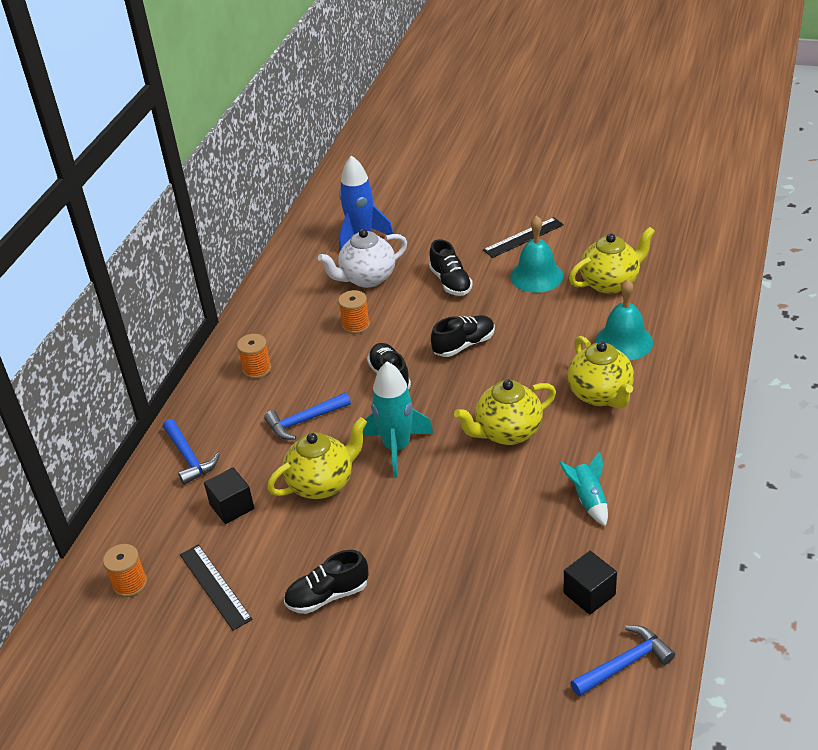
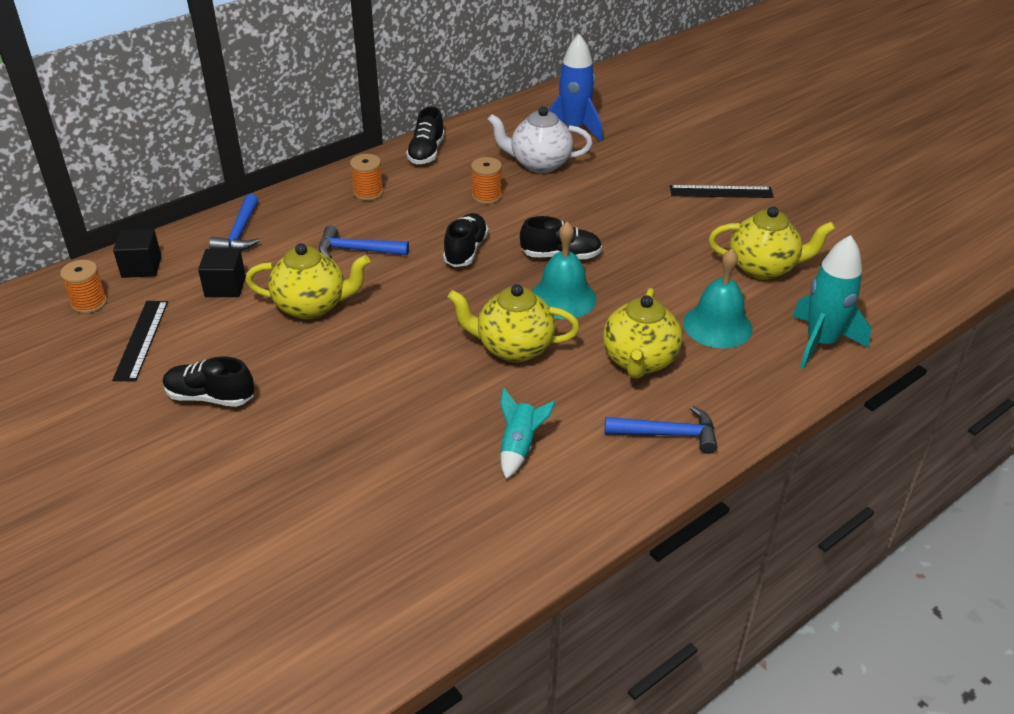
camera: 30 degrees right, 0 degrees up
turquoise rocket [363,362,434,478] -> turquoise rocket moved to [792,235,871,369]
black shoe [429,239,473,296] -> black shoe moved to [406,106,445,164]
turquoise bell [510,215,564,293] -> turquoise bell moved to [532,222,597,319]
black cube [564,551,617,615] -> black cube moved to [113,229,161,278]
blue hammer [570,625,675,697] -> blue hammer moved to [605,406,718,454]

